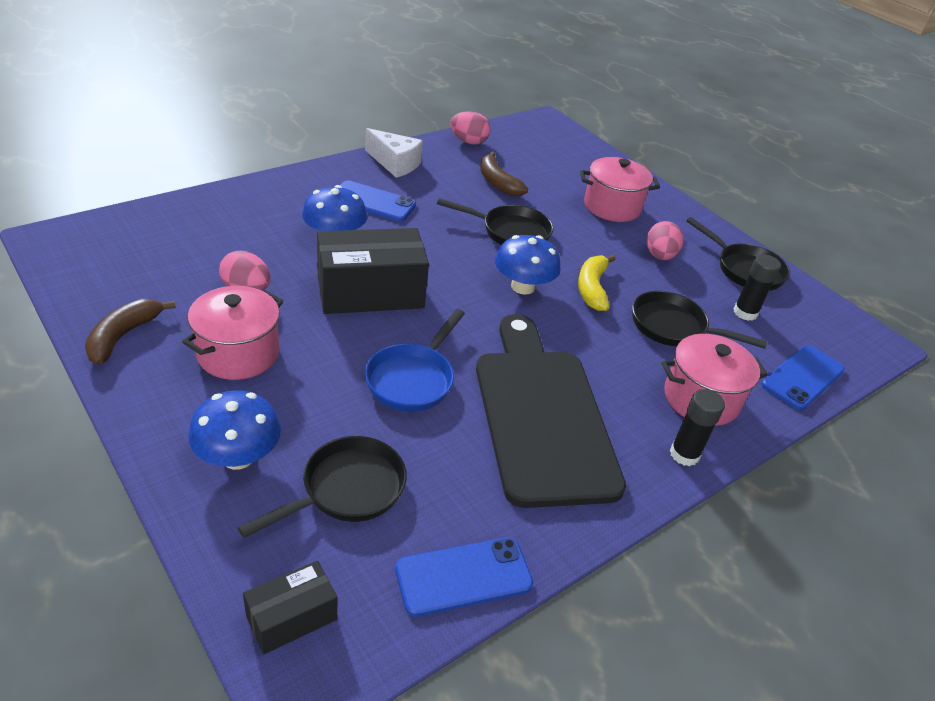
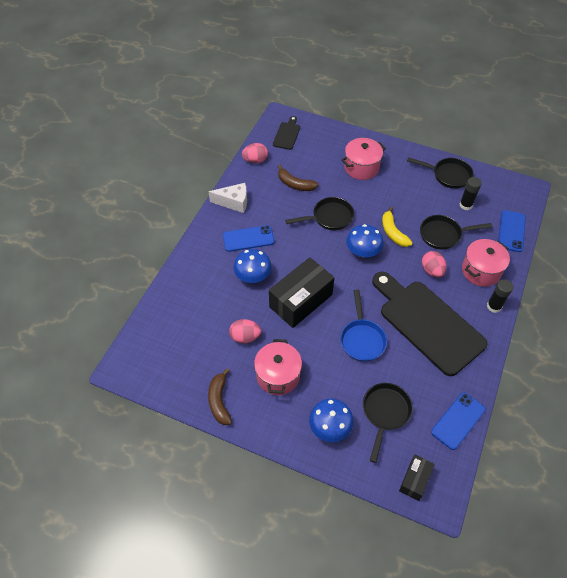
camera: 25 degrees left, 15 degrees up
pink egg [647,221,684,260] -> pink egg moved to [422,251,447,278]
none -> black cutting board [273,116,300,150]

